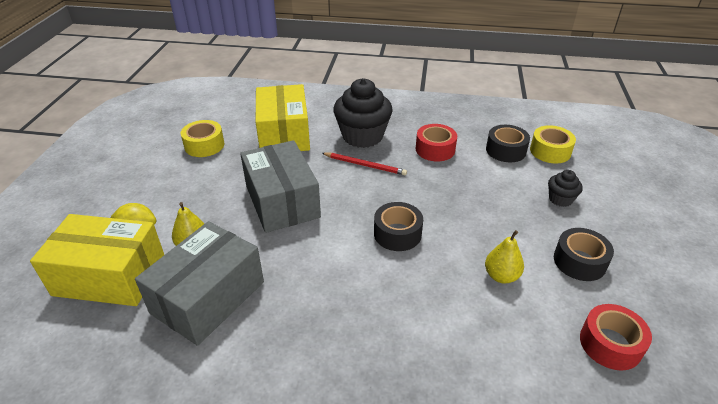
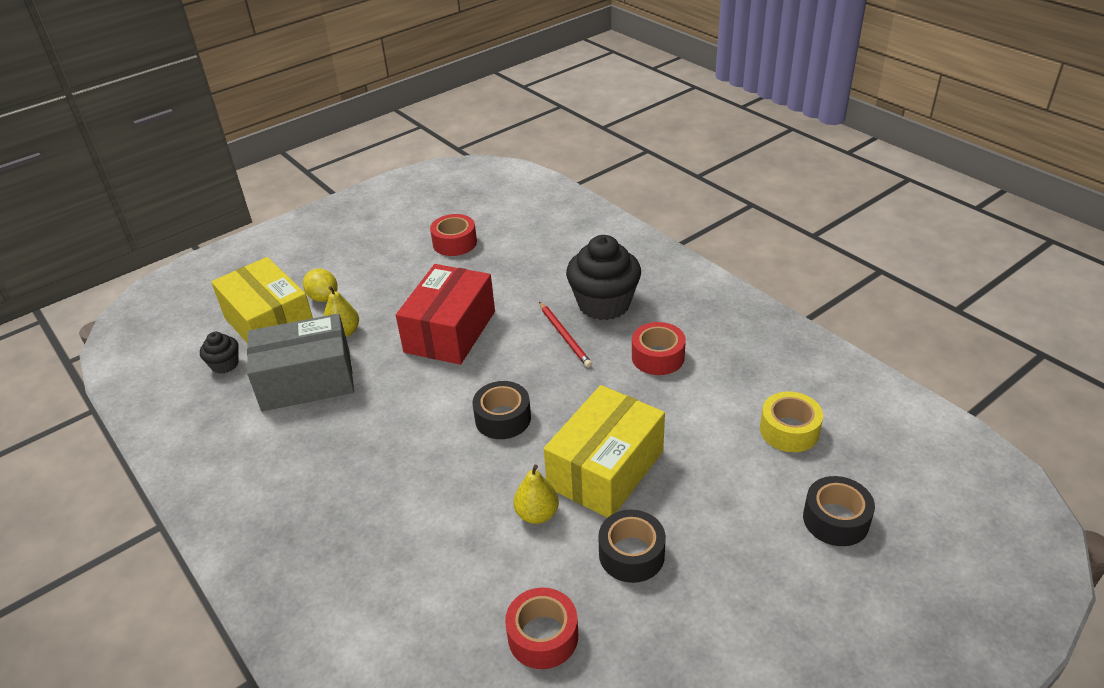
camera: 45 degrees right, 0 degrees up
yellow tape [181,120,224,157] -> red tape [430,214,477,256]
grey box [240,140,321,233] -> red box [396,264,495,365]
yellow box [256,84,310,151] -> yellow box moved to [544,385,665,518]
black tape [486,125,530,162] -> black tape moved to [803,476,875,546]
black cupcake [548,170,583,207] -> black cupcake moved to [200,332,239,374]

